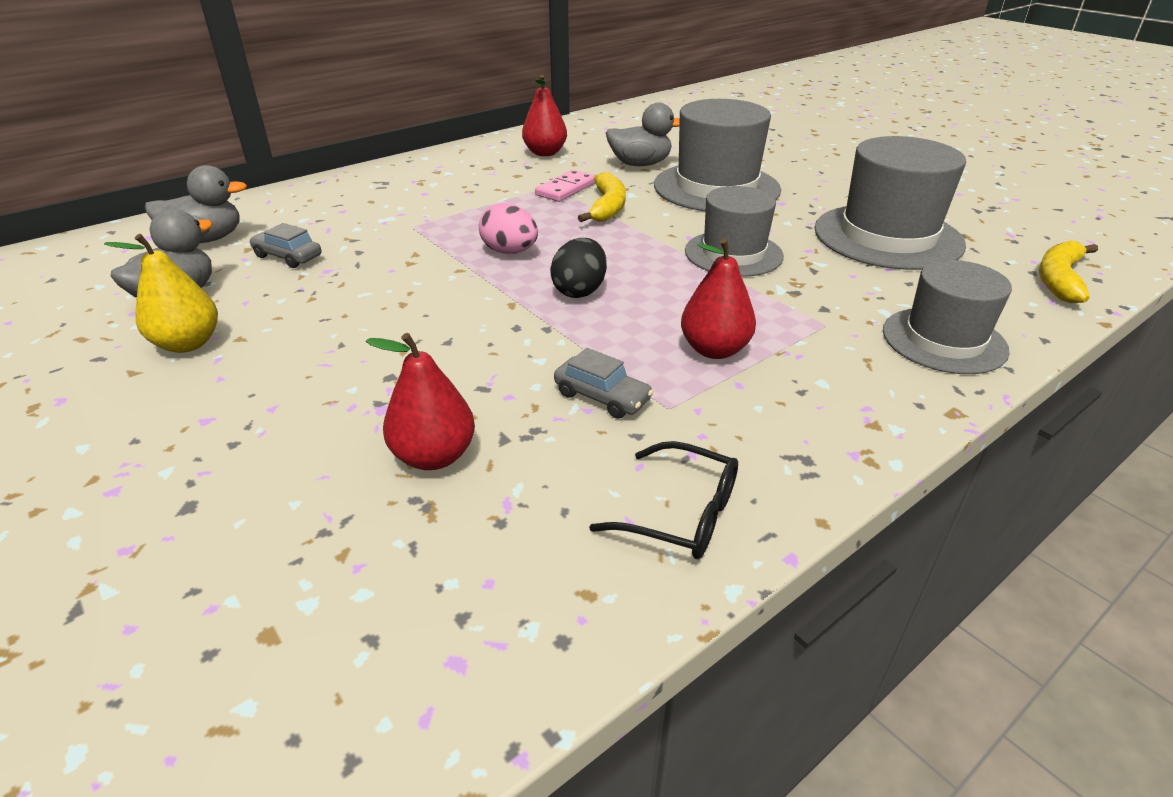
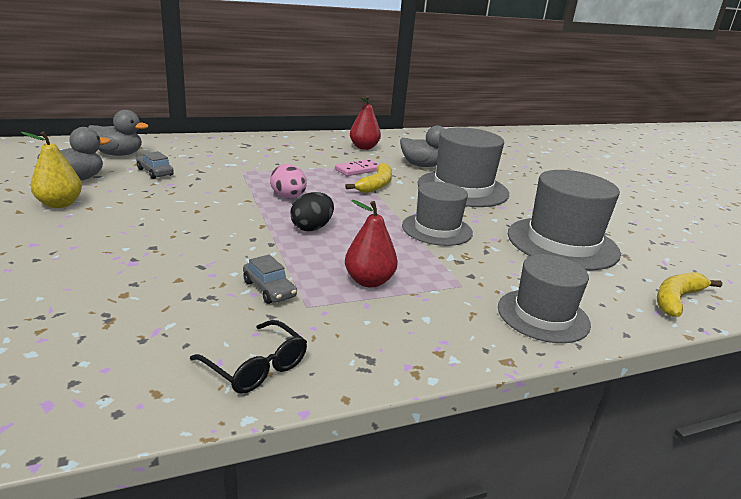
camera: 15 degrees right, 10 degrees down
red pear [366,333,475,470] -> none

